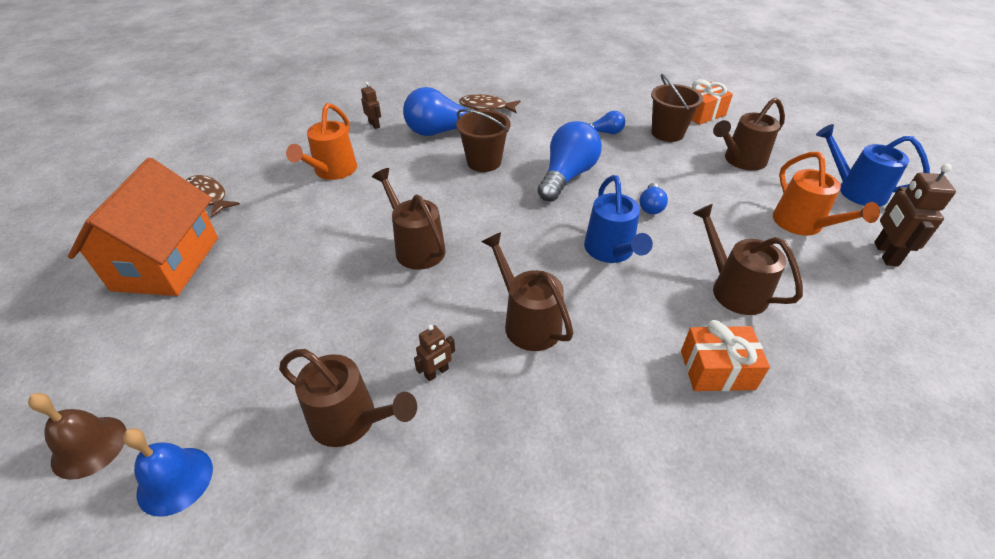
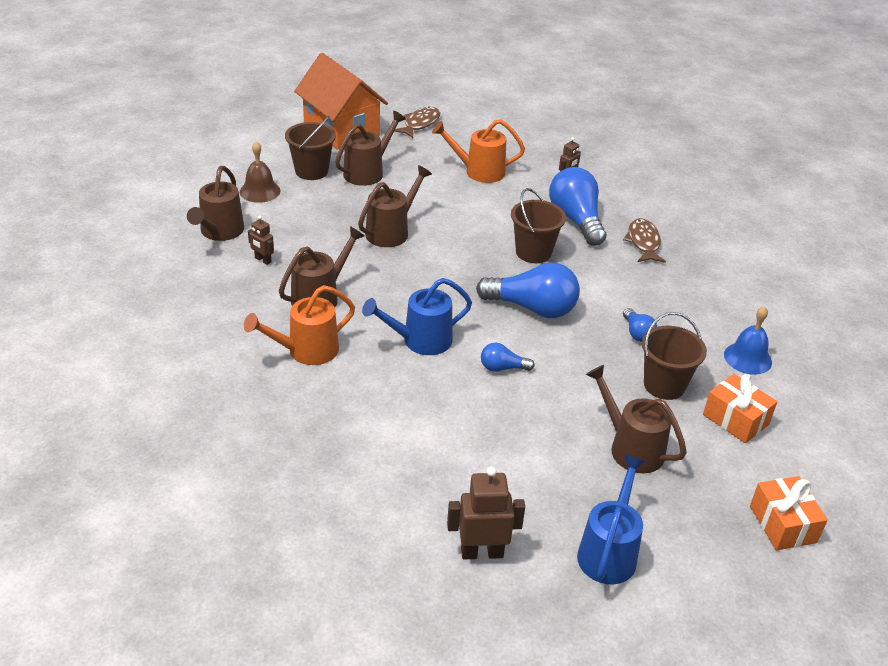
camera: 75 degrees right, 5 degrees down
brown bell [28,393,126,480] -> brown bell moved to [240,141,280,203]
orange house [68,158,218,296] -> orange house turned 60 degrees clockwise [294,53,388,150]
blue bell [123,428,213,517] -> blue bell moved to [724,306,772,375]
orange gift [681,320,770,391] -> orange gift moved to [750,476,828,550]
brown watering can [693,204,803,315] -> brown watering can moved to [335,111,406,186]
orange watering can [773,152,880,236] -> orange watering can moved to [244,285,355,365]
none -> brown bucket [285,116,336,180]

